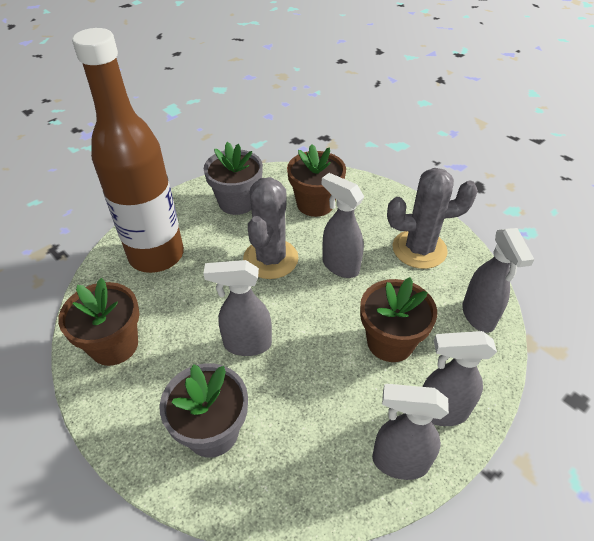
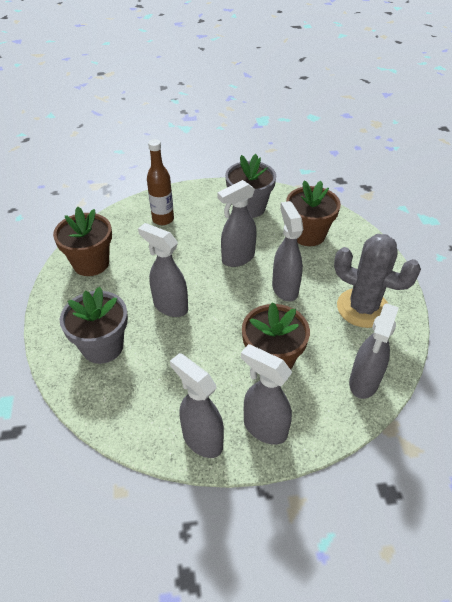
camera: 35 degrees right, 0 degrees up
brown bottle [72,28,184,273] -> brown bottle [147,139,174,225], size x0.49
grey cactus [243,177,299,279] -> grey spray bottle [217,180,257,267]

